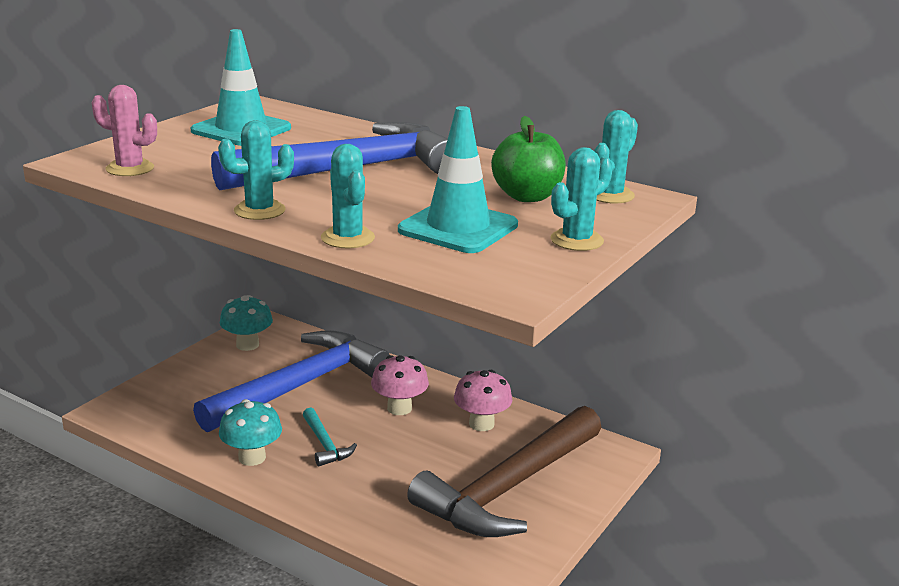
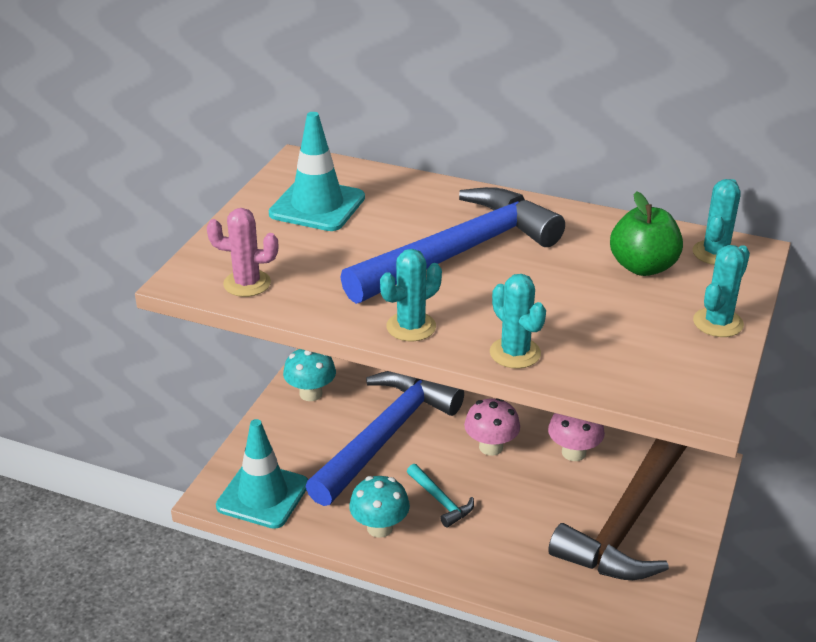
camera: 10 degrees left, 10 degrees up
turquoise traffic cone [398,106,518,253] -> turquoise traffic cone moved to [216,419,308,529]

